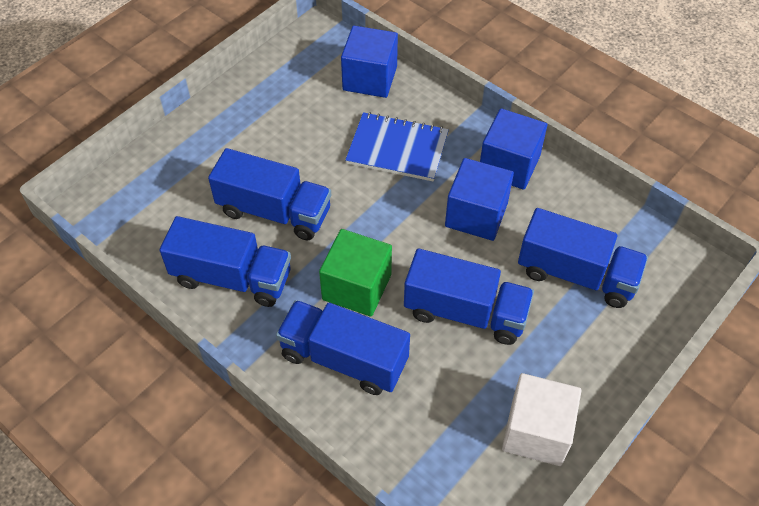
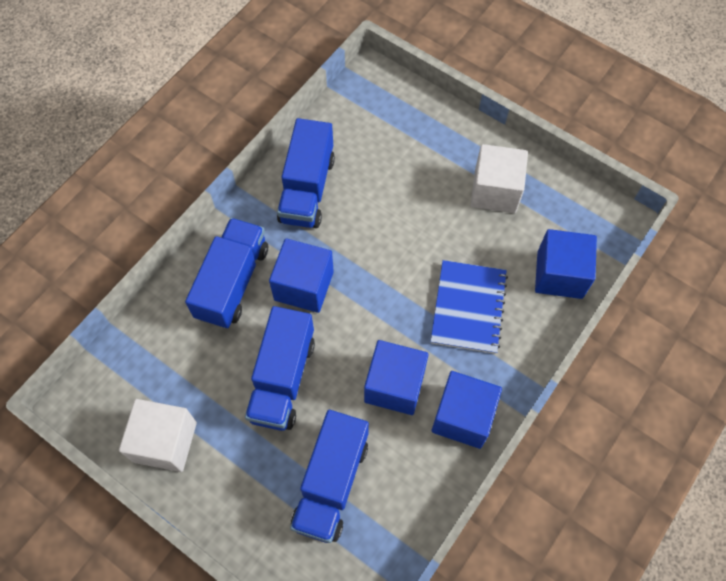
camera: 85 degrees right, 10 degrees up
blue truck [208,148,331,240] -> none
green cube [319,229,392,316] -> blue cube [269,238,334,313]
none -> white cube [471,144,528,213]

